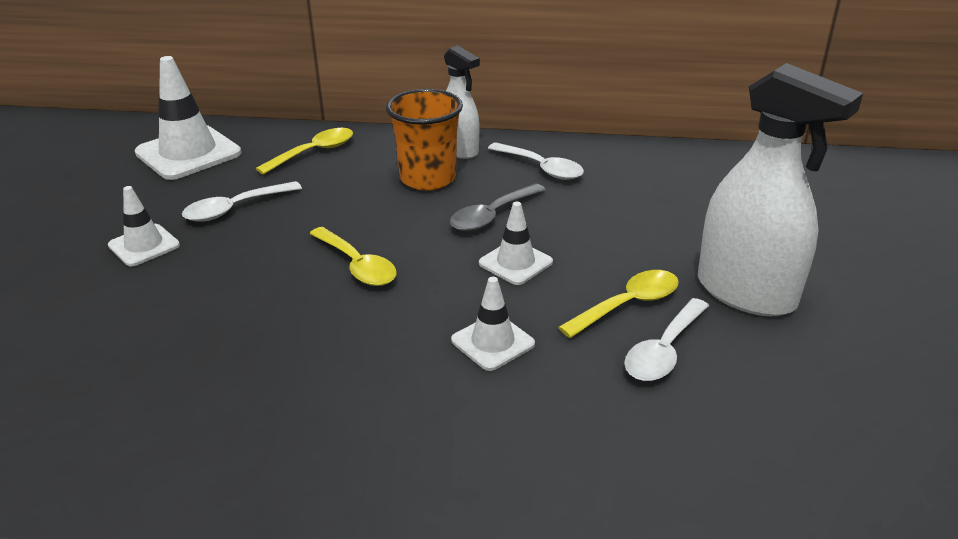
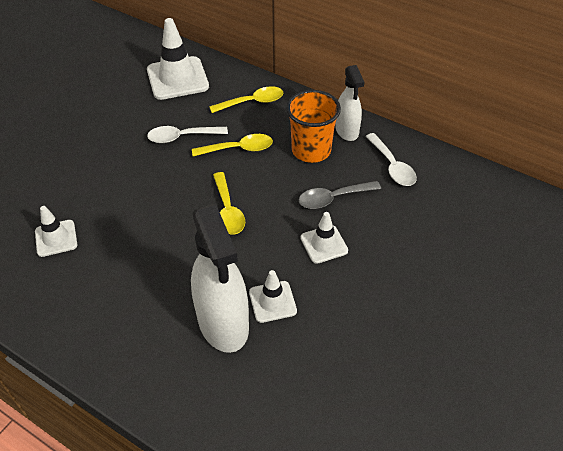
camera: 25 degrees right, 15 degrees up
white traffic cone [108,186,180,266] -> white traffic cone moved to [35,206,77,257]
yellow spoon [558,270,679,338] -> yellow spoon moved to [192,134,273,156]
white spoon [624,298,709,381] -> none
white spray bottle [698,63,863,316] -> white spray bottle moved to [191,204,249,353]

